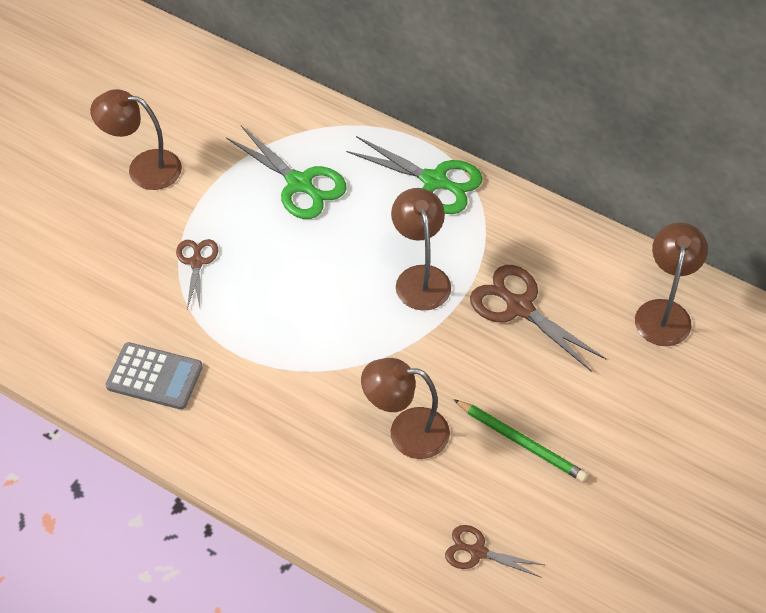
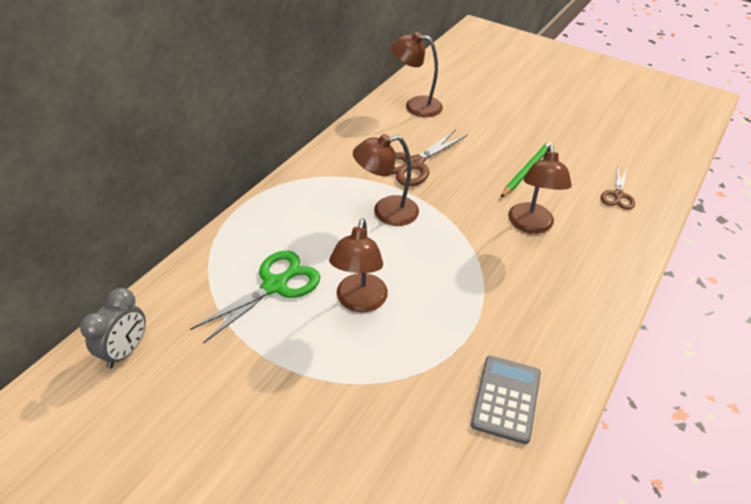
camera: 90 degrees left, 10 degrees down
brown lamp [90,89,182,190] -> brown lamp moved to [329,218,388,313]
brown scissors [176,239,218,309] -> none
green scissors [346,136,483,214] -> none
none -> grey clock [80,288,146,369]

